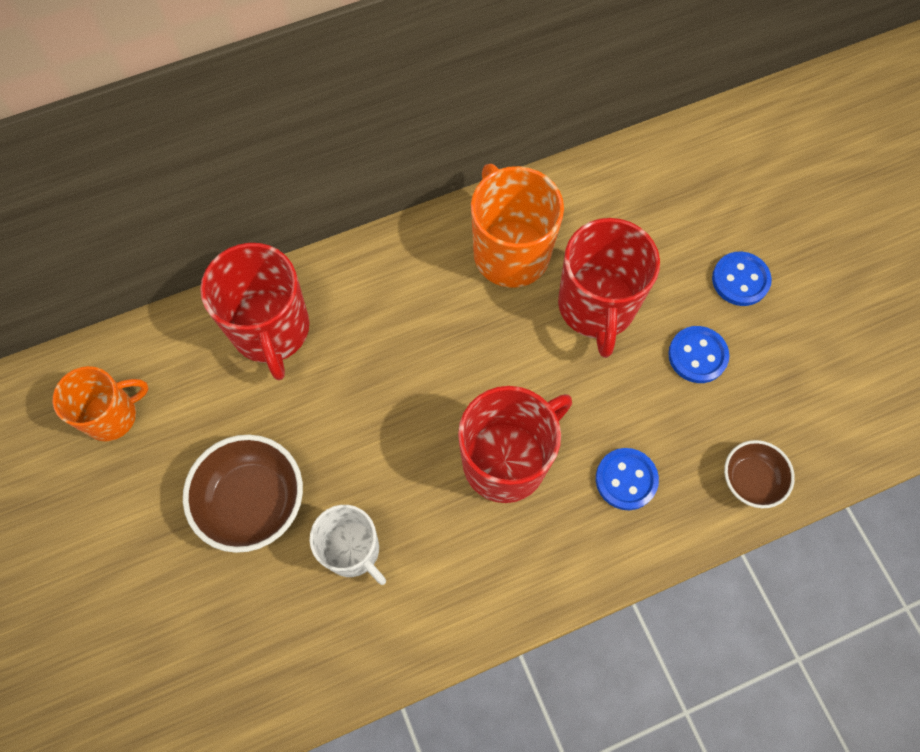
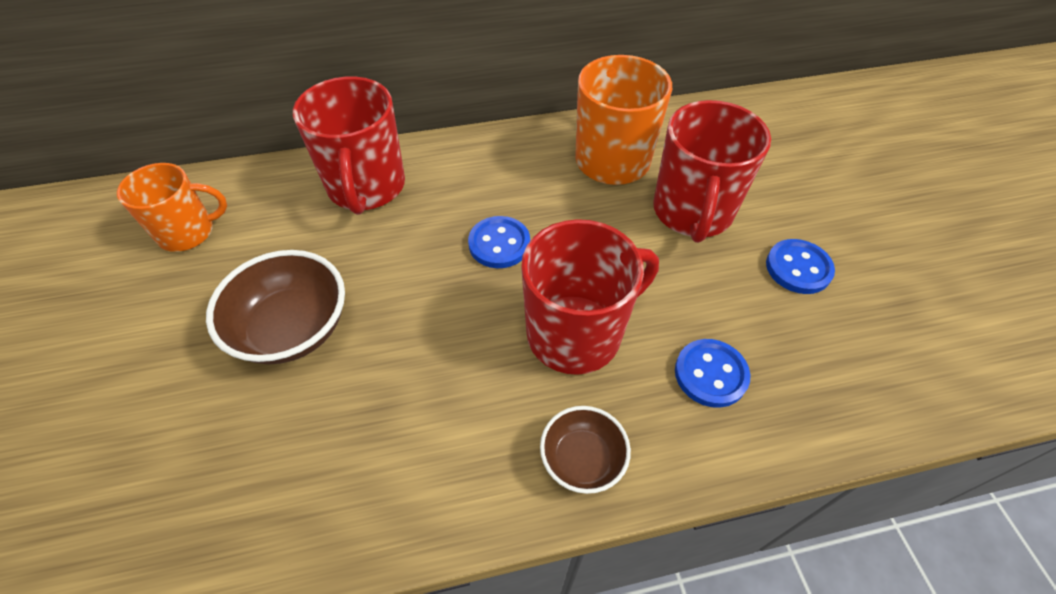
camera: 10 degrees right, 15 degrees down
white mug [310,505,386,585] -> none
blue button [712,252,772,306] -> blue button moved to [468,216,530,268]
brown bowl [724,440,795,508] -> brown bowl moved to [540,406,631,494]

